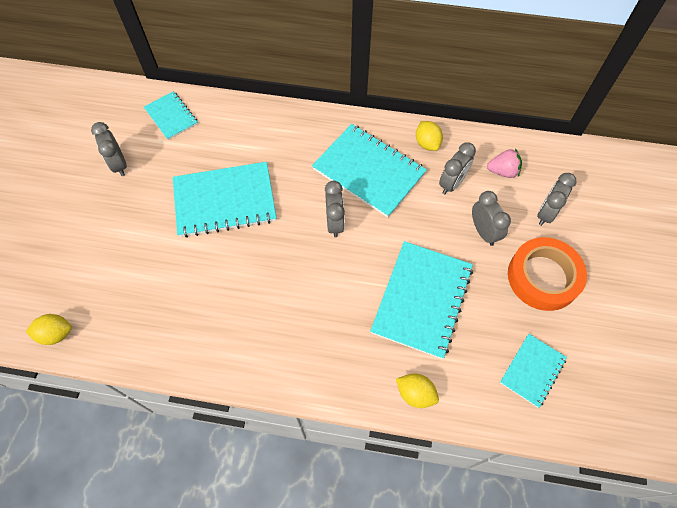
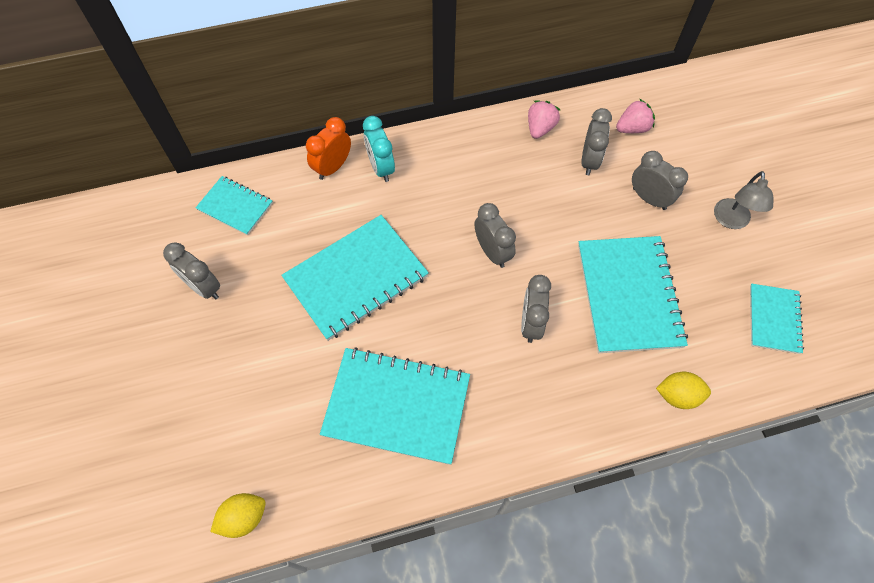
camera: 25 degrees left, 0 degrees up
turquoise notebook [312,124,427,218] -> turquoise notebook moved to [320,347,470,465]
yellow lemon [416,121,443,151] -> pink strawberry [528,100,560,139]
orange tape [508,237,587,311] -> grey lamp [714,171,773,229]
grey clock [537,173,577,226] -> grey clock moved to [521,275,551,343]
none -> orange clock [306,117,351,180]
none -> turquoise clock [363,116,395,182]

